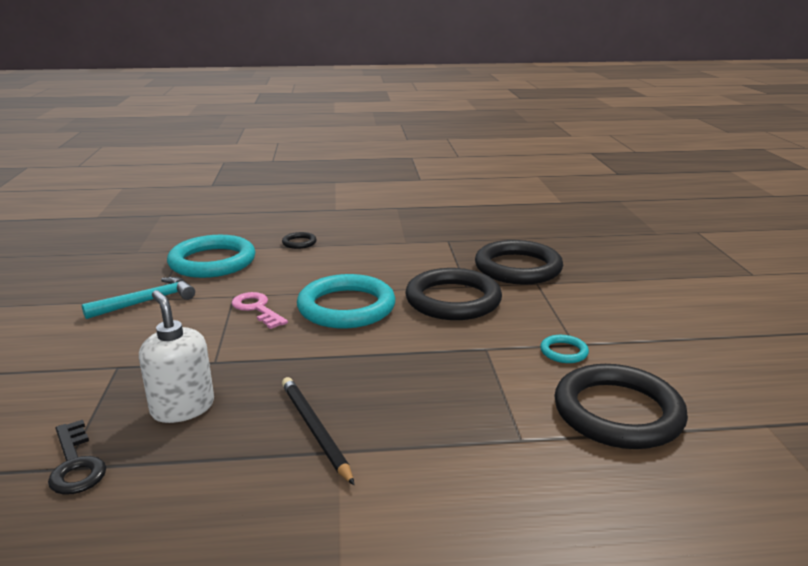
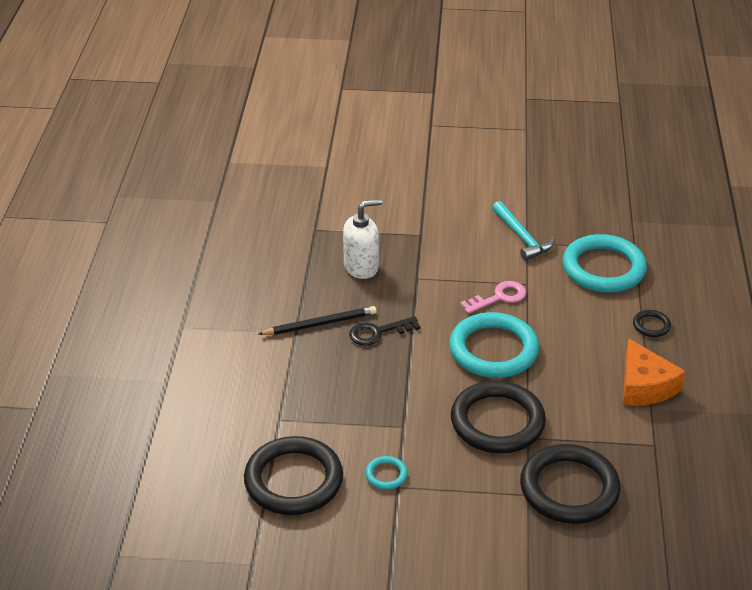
camera: 100 degrees right, 15 degrees up
black key [48,420,106,495] -> black key moved to [349,316,421,346]
none -> orange cheese [623,338,686,406]

